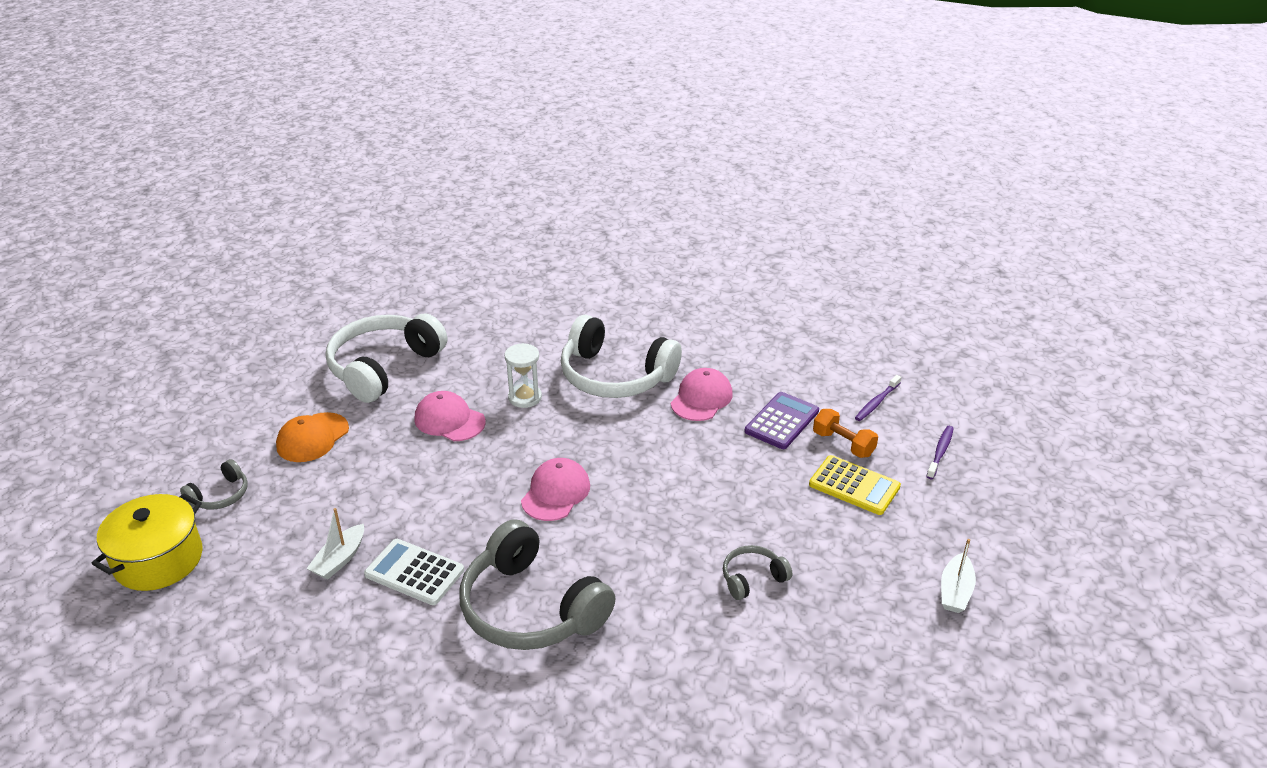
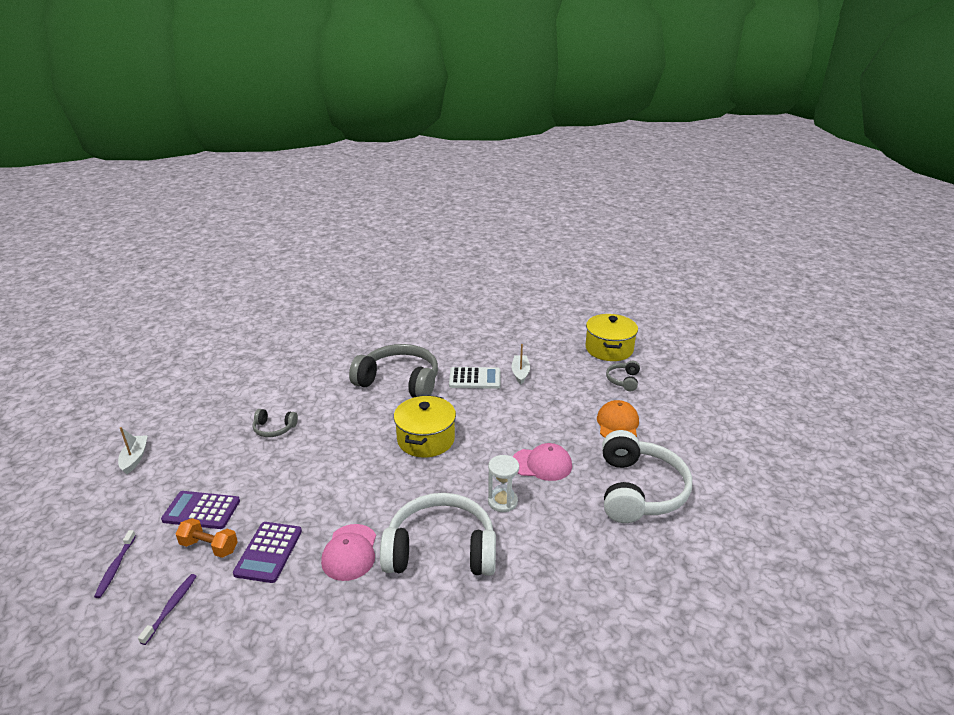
camera: 155 degrees right, 5 degrees down
pink cap [521,458,590,521] -> yellow pot [394,395,456,458]
grey headphones [723,545,792,600] -> grey headphones turned 60 degrees clockwise [253,409,298,437]
yellow calculator [809,455,901,515] -> purple calculator [161,491,240,529]

